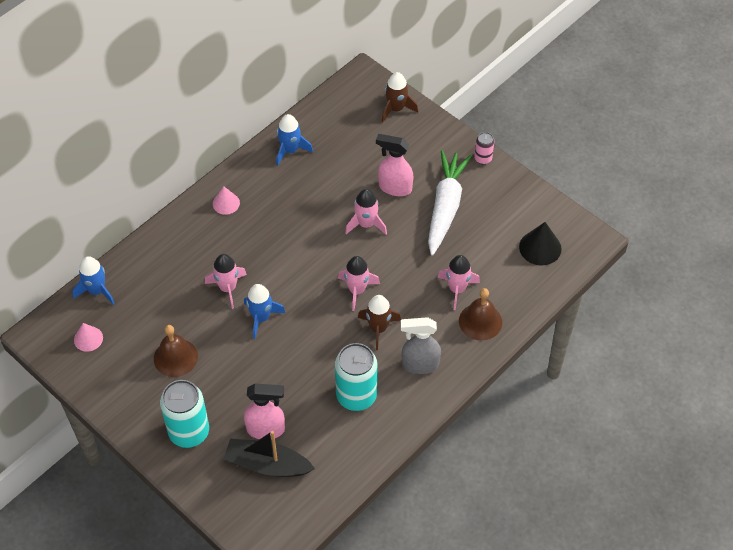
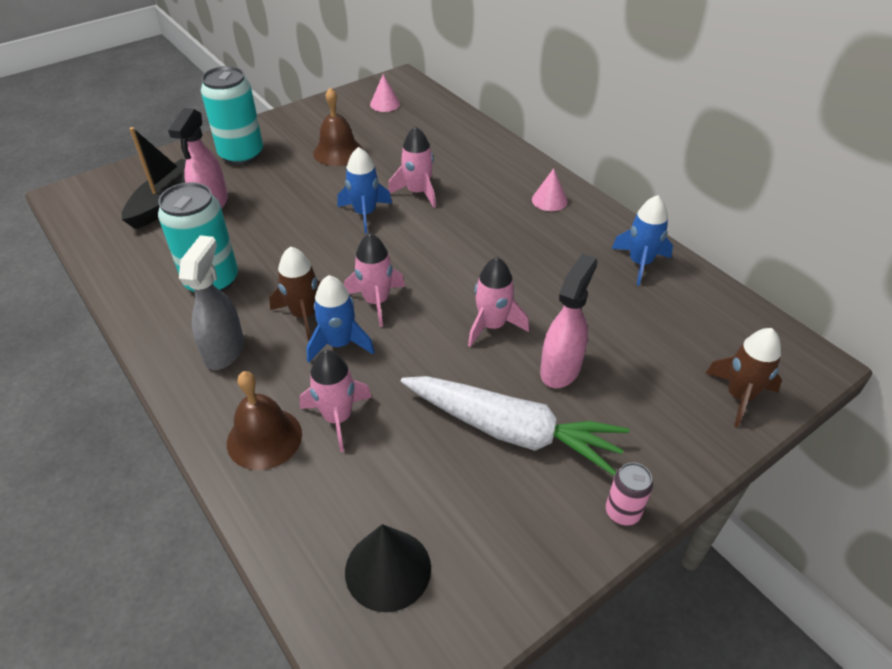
camera: 100 degrees right, 10 degrees down
blue rocket [72,256,115,305] -> blue rocket moved to [306,275,375,363]

